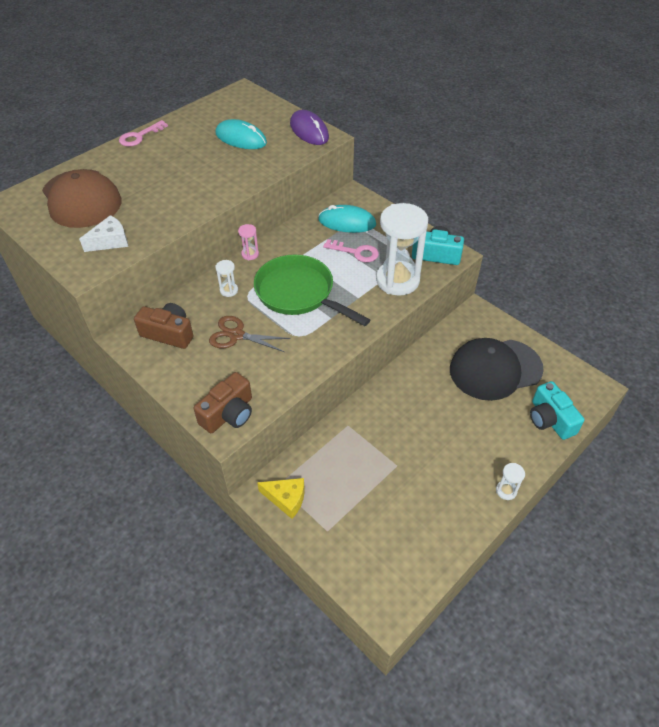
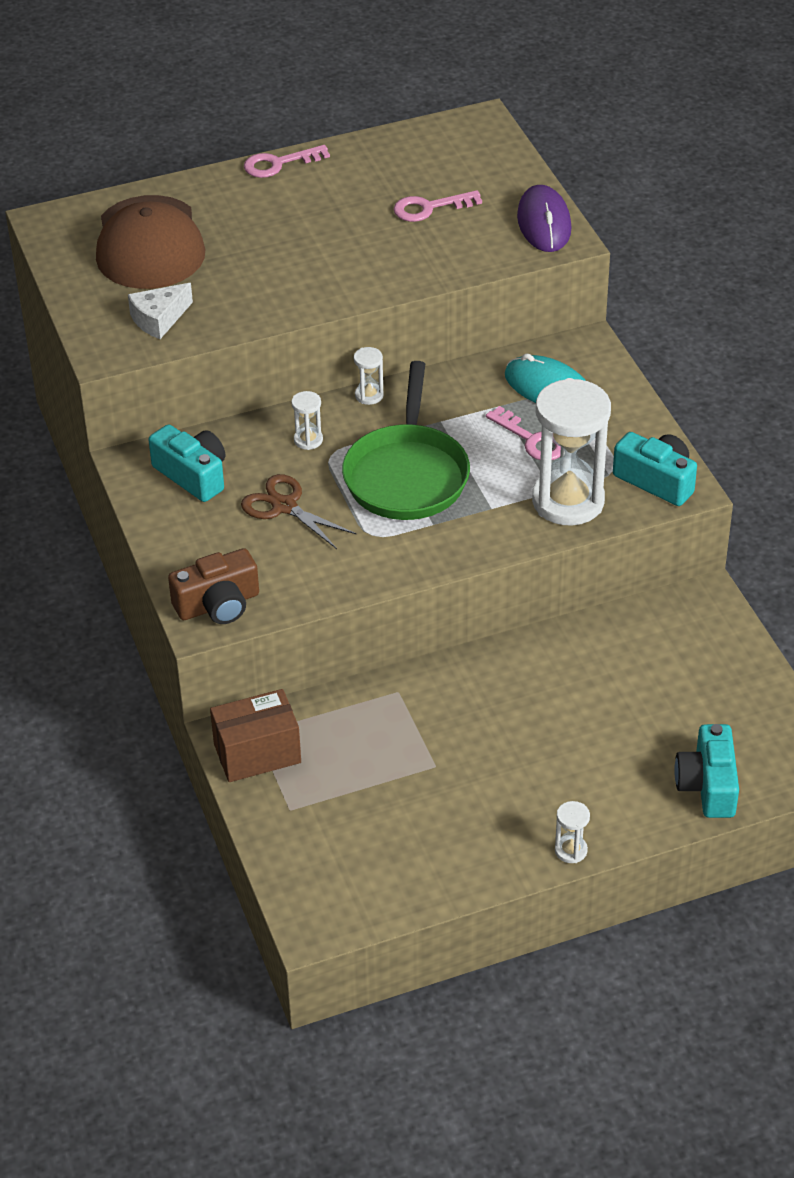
camera: 25 degrees right, 5 degrees down
white cheese [79,215,128,252] -> white cheese turned 150 degrees clockwise [128,283,193,339]
brown camera [134,303,194,349] -> turquoise camera [148,424,225,502]
turquoise mouse [216,119,267,149] -> pink key [394,190,482,222]
pink hourglass [238,224,259,260] -> white hourglass [354,347,384,405]
green pan [254,255,370,326] -> green pan turned 150 degrees counterclockwise [342,361,470,520]
yellow cheese [257,478,304,519] -> brown box [210,689,301,782]
black cap [450,338,544,401] -> none

